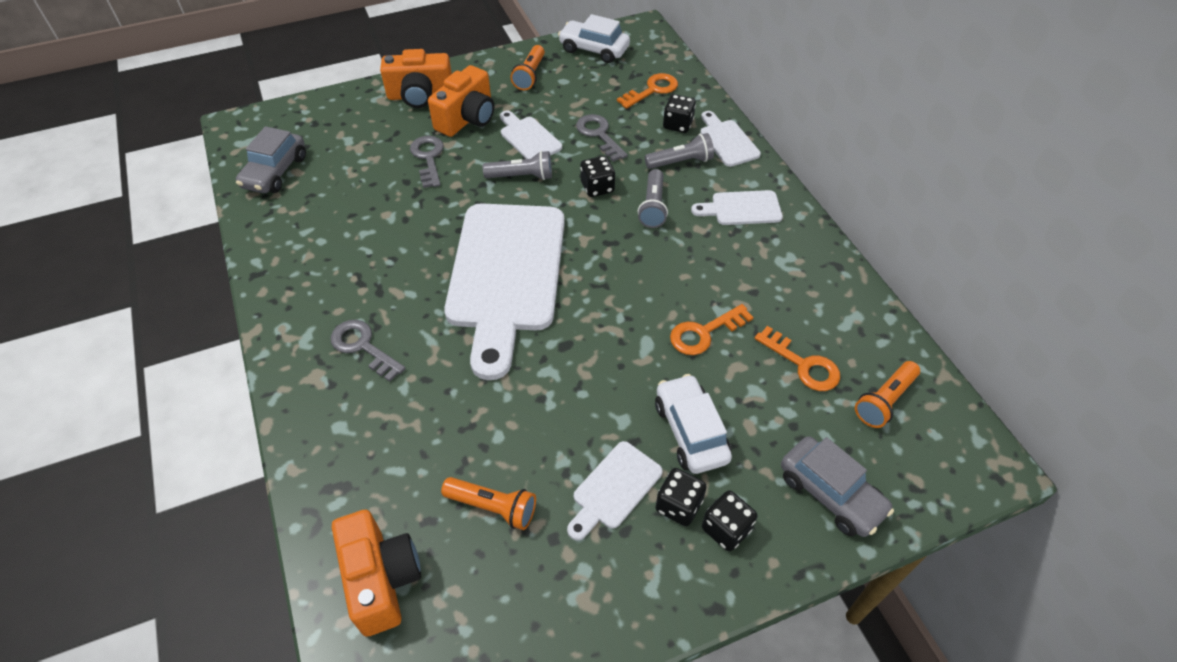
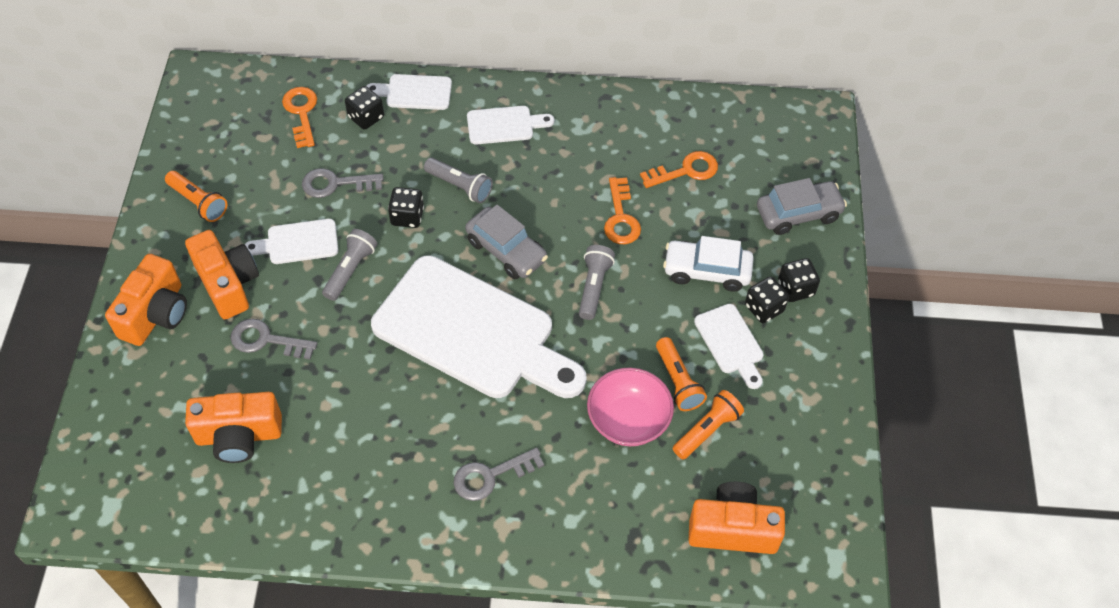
camera: 65 degrees left, 5 degrees up
grey car [236,126,306,193] -> grey car moved to [465,205,548,279]
white car [558,14,630,63] -> none
grey flashlight [645,133,714,169] -> grey flashlight moved to [579,245,615,320]
white cutting board [691,190,783,225] -> white cutting board turned 120 degrees counterclockwise [467,106,554,145]
orange flashlight [855,361,920,428] -> orange flashlight moved to [656,337,707,411]
none -> orange camera [185,392,282,463]
none -> pink bowl [587,368,674,446]

